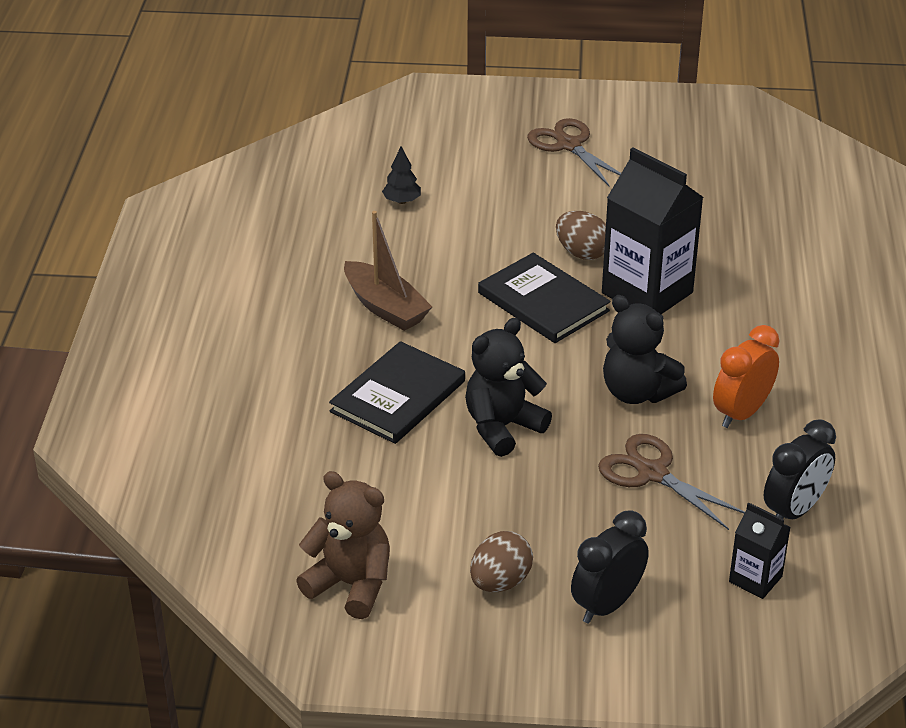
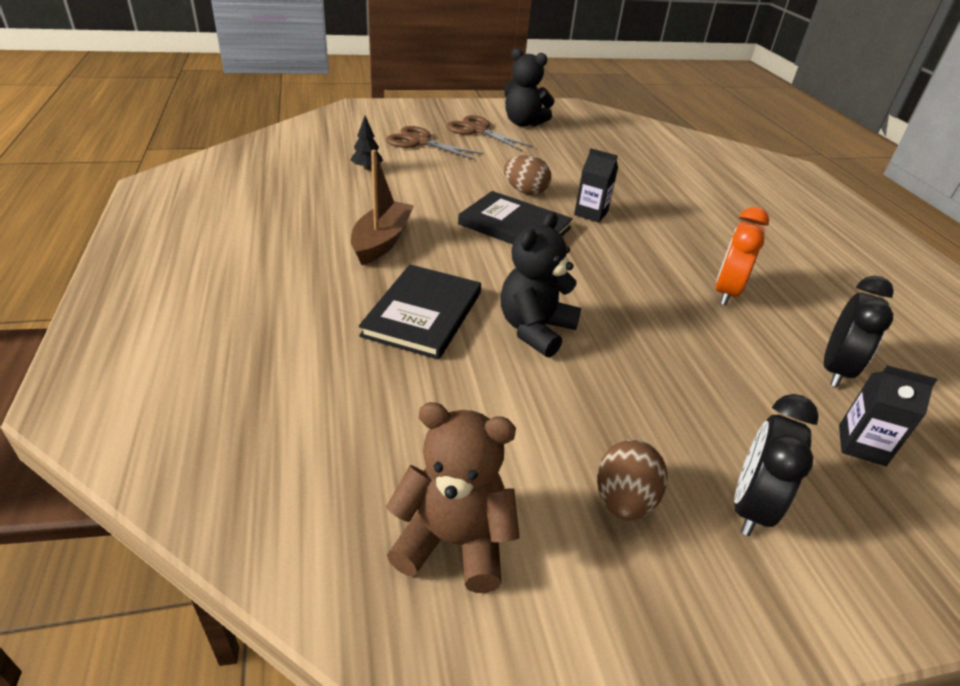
camera: 20 degrees left, 0 degrees up
brown boat [344,211,432,331] -> brown boat turned 105 degrees counterclockwise [351,150,414,265]
brown scissors [598,434,745,530] -> brown scissors moved to [386,126,484,160]
black carton [602,147,703,314] -> black carton [574,148,618,223], size x0.50
black teddy bear [603,295,687,404] -> black teddy bear moved to [504,48,555,127]

